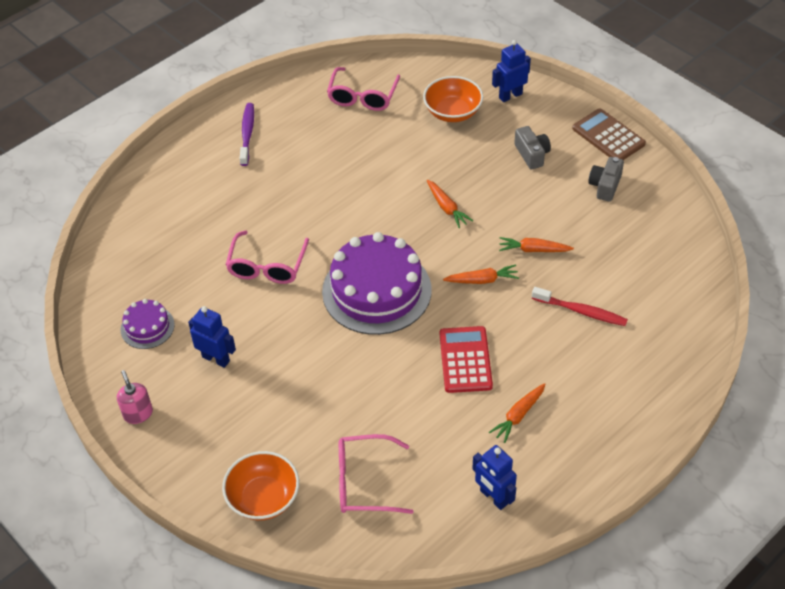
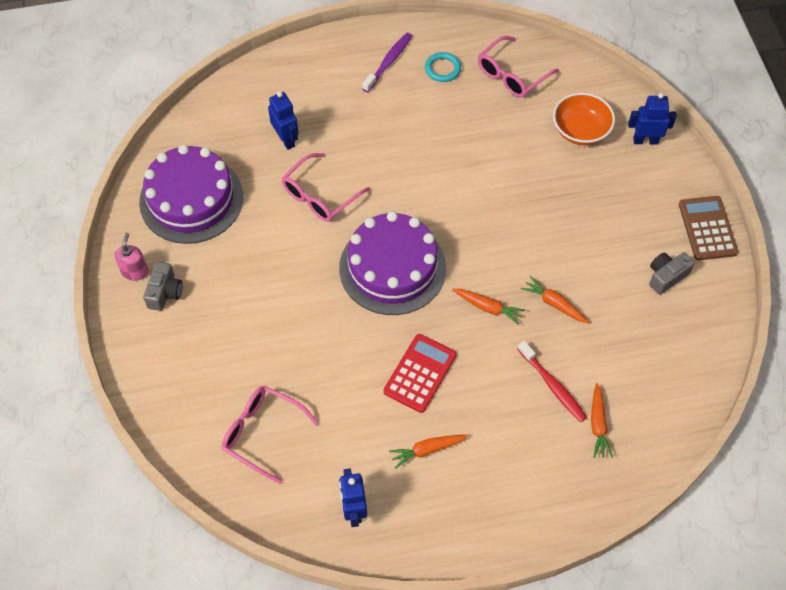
camera: 30 degrees right, 10 degrees up
purple cake [121,299,175,349] -> purple cake [139,144,243,244], size x2.07
blue robot [188,306,236,368] -> blue robot moved to [268,92,299,150]
orange bowl [222,451,299,520] -> none
orange carrot [427,180,473,228] -> orange carrot moved to [591,383,613,458]
grey camera [514,126,551,170] -> grey camera moved to [143,262,183,311]
none -> turquoise ring [425,52,461,82]

